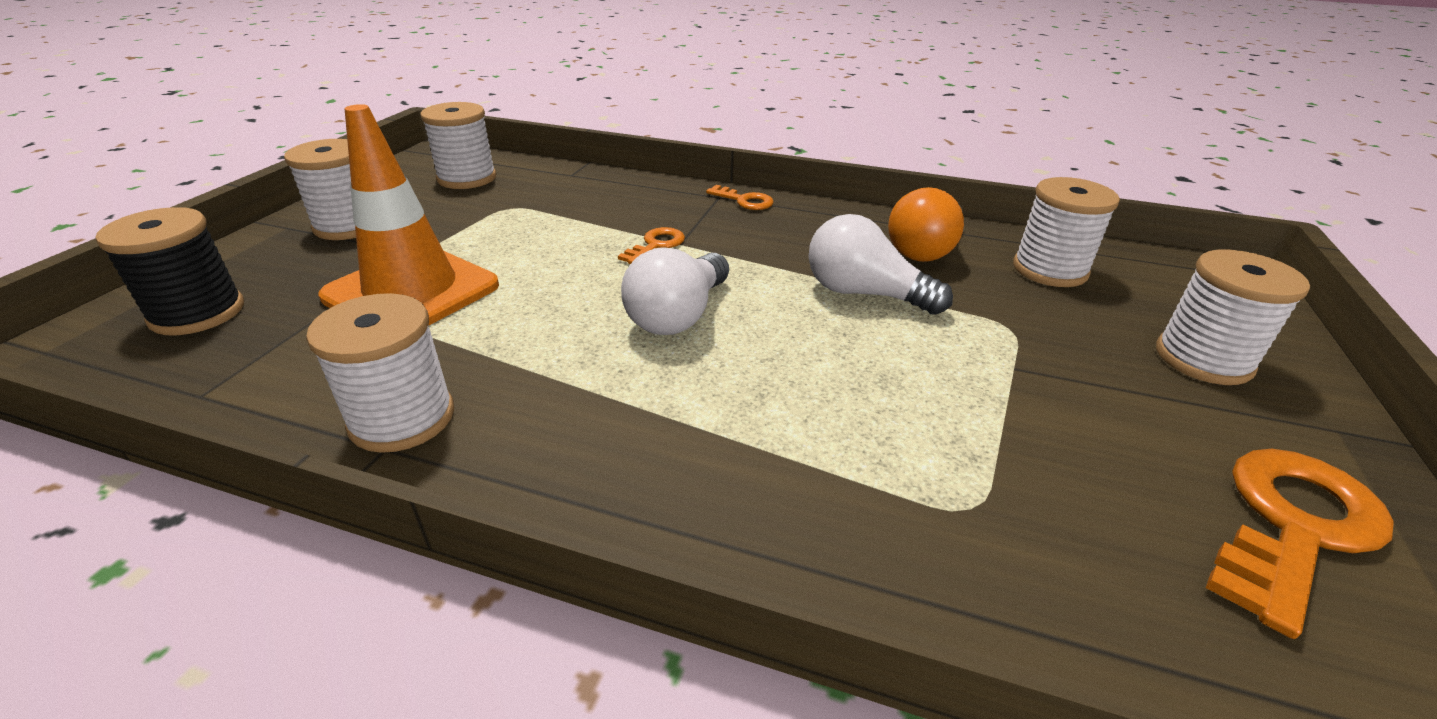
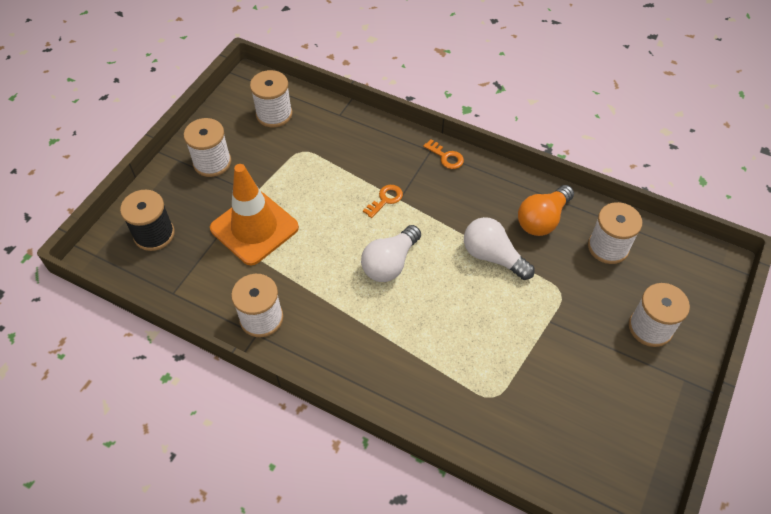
camera: 10 degrees right, 20 degrees up
orange key [1206,449,1394,639] -> none

